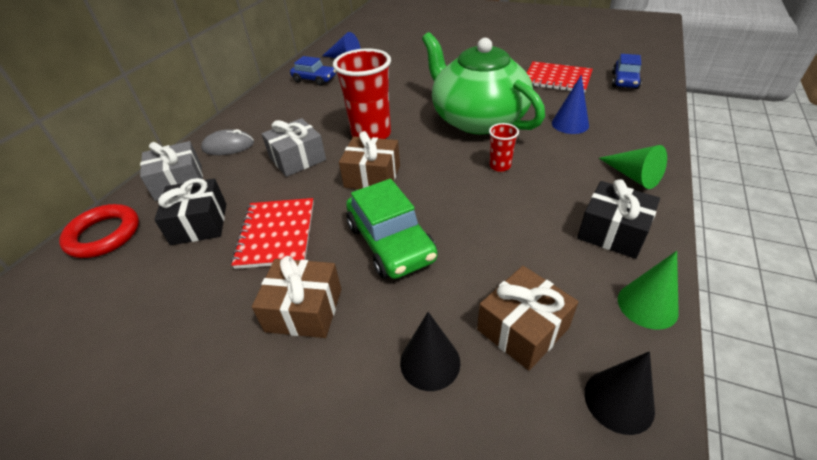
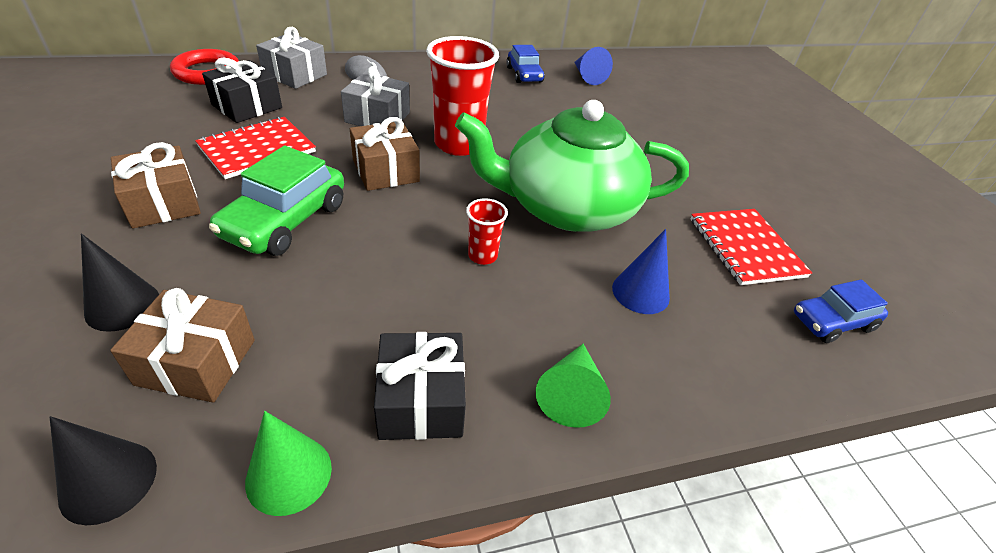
camera: 45 degrees right, 0 degrees up
green teapot [422,32,545,134] -> green teapot turned 105 degrees counterclockwise [455,100,689,232]

